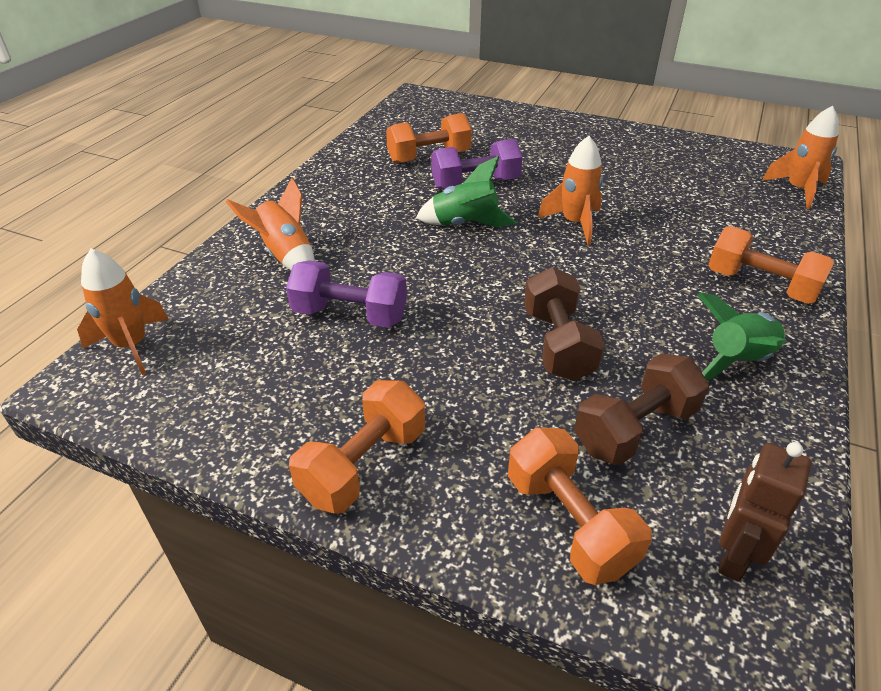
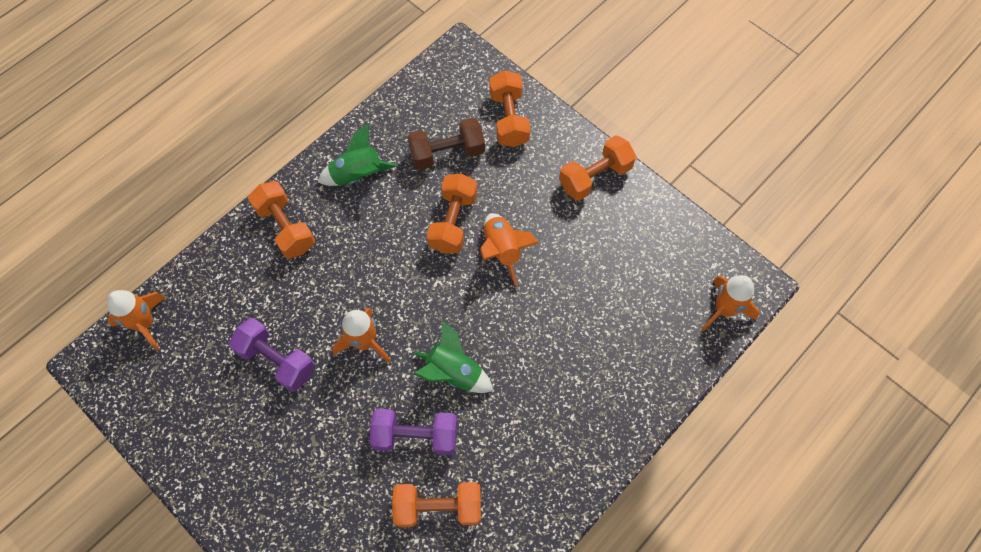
camera: 160 degrees left, 25 degrees up
orange rocket [226,177,315,270] -> orange rocket moved to [480,213,539,286]
purple dumbbell [286,260,407,328] -> purple dumbbell moved to [229,318,315,392]
brown dumbbell [524,267,605,381] -> orange dumbbell [427,174,477,254]
brown robot [718,442,812,582] -> none

